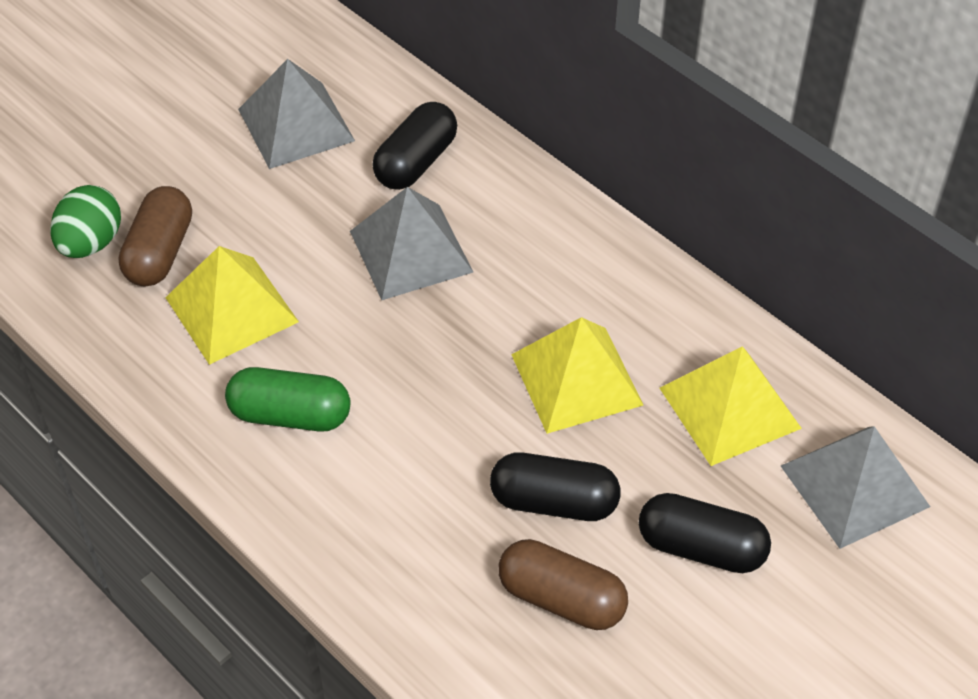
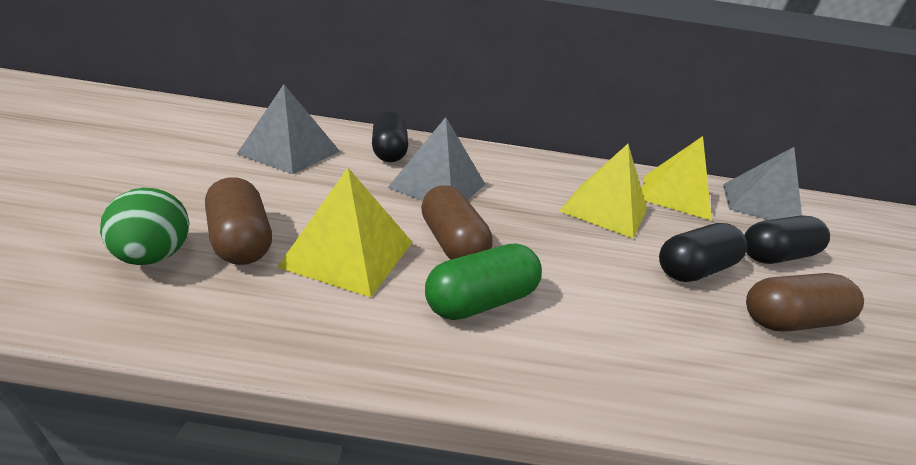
camera: 45 degrees left, 20 degrees down
none -> brown capsule [421,185,493,260]

